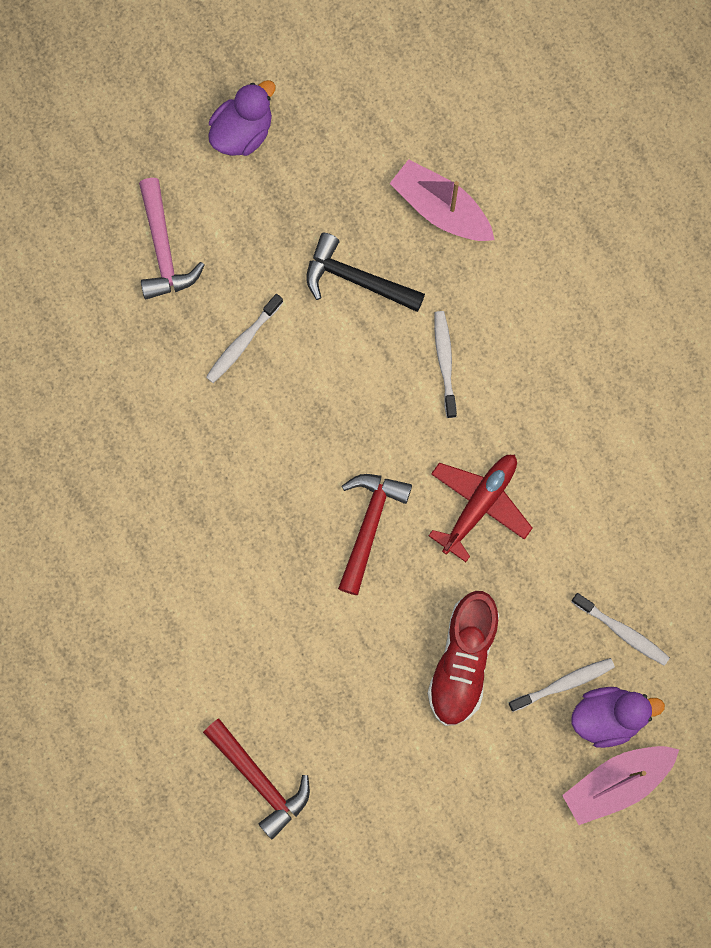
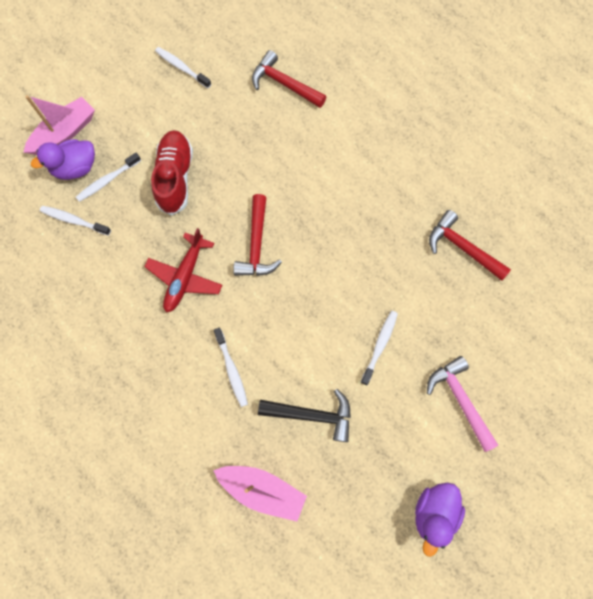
camera: 165 degrees right, 5 degrees down
none -> white toothbrush [155,47,211,88]
none -> red hammer [429,210,511,281]

